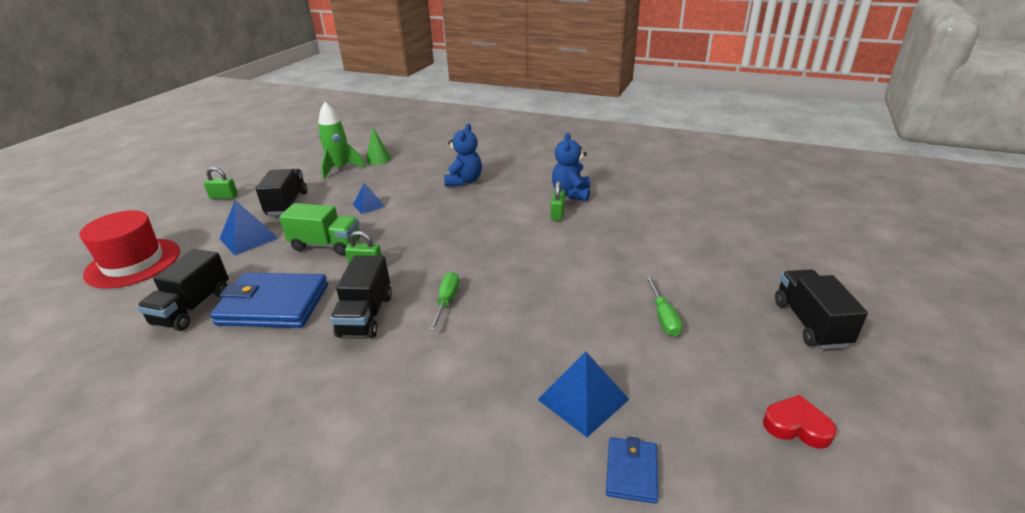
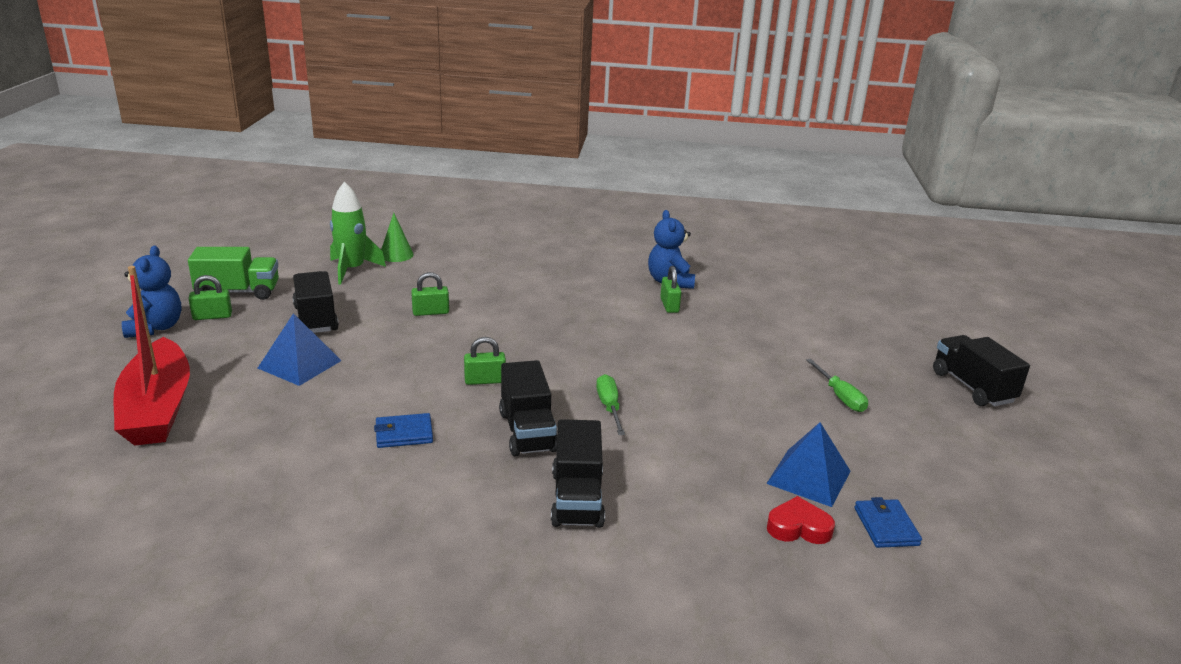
camera: 20 degrees left, 5 degrees down
red hat [80,210,180,288] -> red boat [114,266,190,446]
black truck [137,249,229,331] -> black truck moved to [551,419,605,528]
blue wallet [210,273,328,328] -> blue wallet [374,413,433,448], size x0.49
green truck [279,203,360,255] -> green truck moved to [188,247,279,300]
blue pyramid [353,183,385,214] -> green padlock [411,272,449,316]
blue teddy bear [444,123,482,186] -> blue teddy bear moved to [122,246,182,338]
red heart [763,395,837,449] -> red heart moved to [767,496,835,544]

